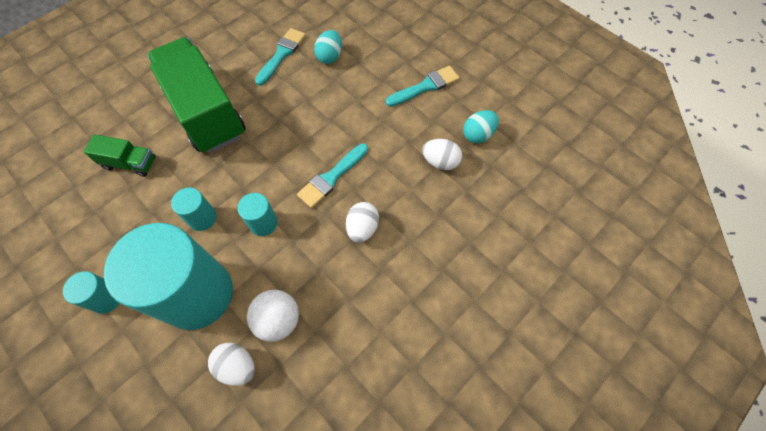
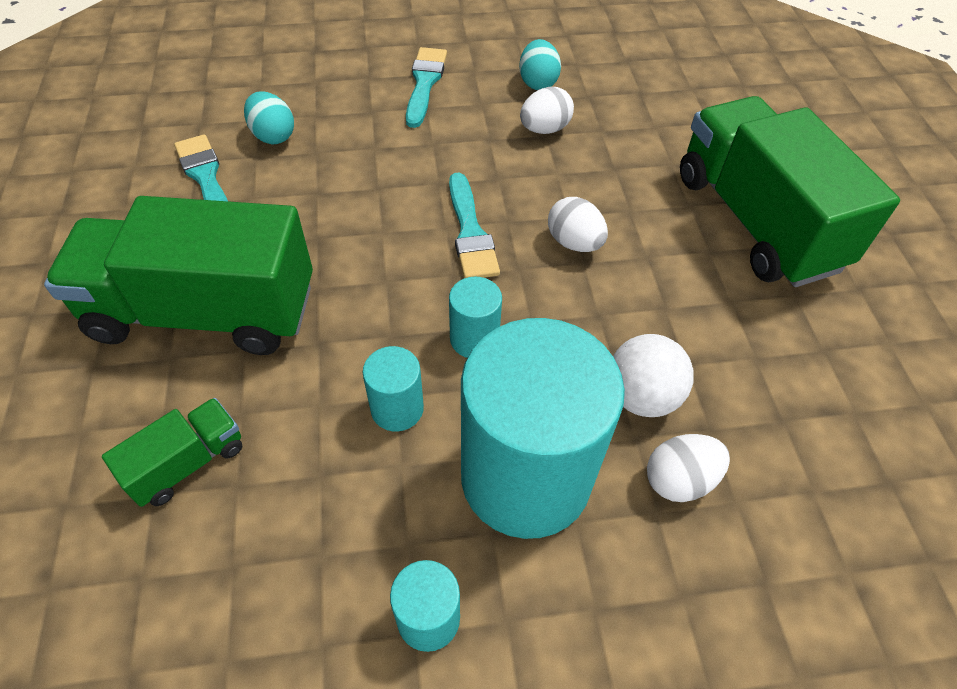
camera: 55 degrees left, 10 degrees down
none -> green truck [680,96,900,287]

